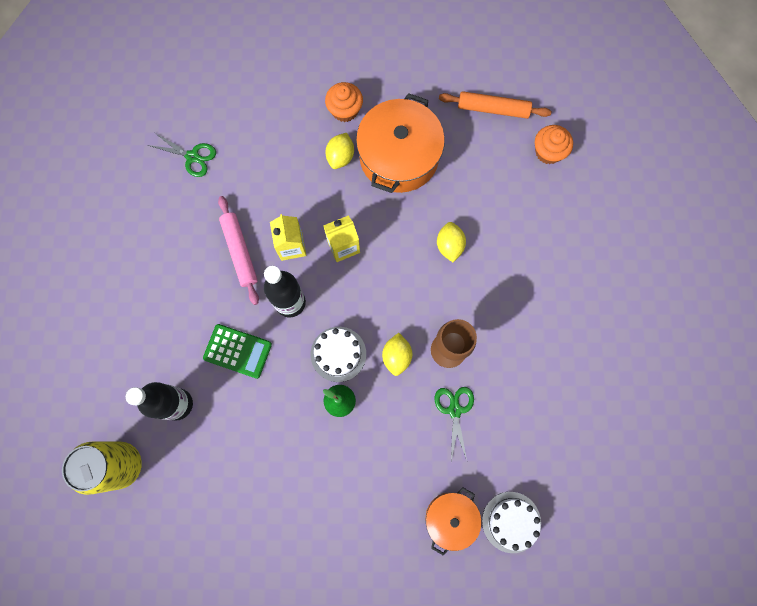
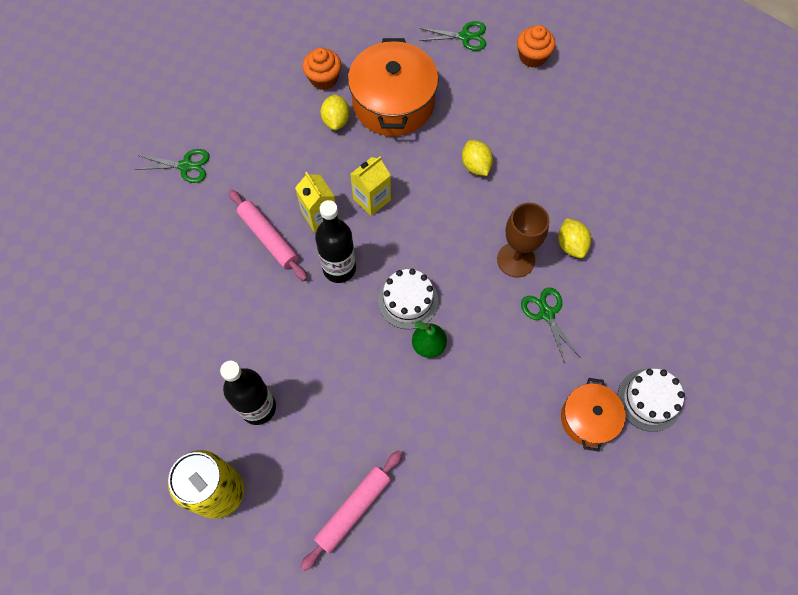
camera: 20 degrees left, 10 degrees down
green calculator [203,324,272,379] -> none
yellow lemon [382,333,412,376] -> yellow lemon moved to [558,218,591,258]
orange rolling pin [439,91,552,119] -> green scissors [419,21,486,51]
none -> pink rolling pin [301,450,402,571]

